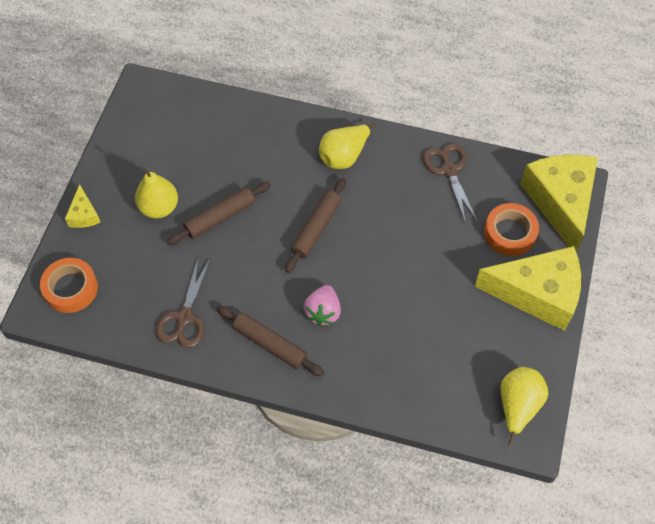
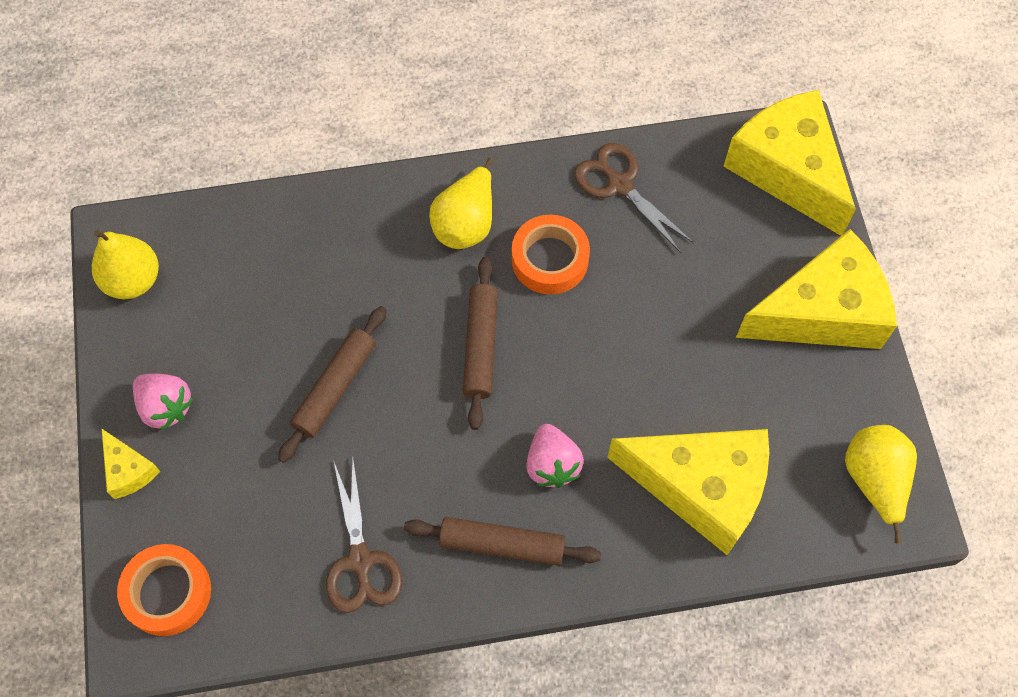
camera: 25 degrees left, 5 degrees up
yellow pear [135,168,178,218] -> yellow pear moved to [92,230,159,299]
orange tape [484,203,539,256] -> orange tape moved to [512,215,590,294]
none -> pink strawberry [133,374,193,430]
none -> yellow cheese [607,429,769,555]

